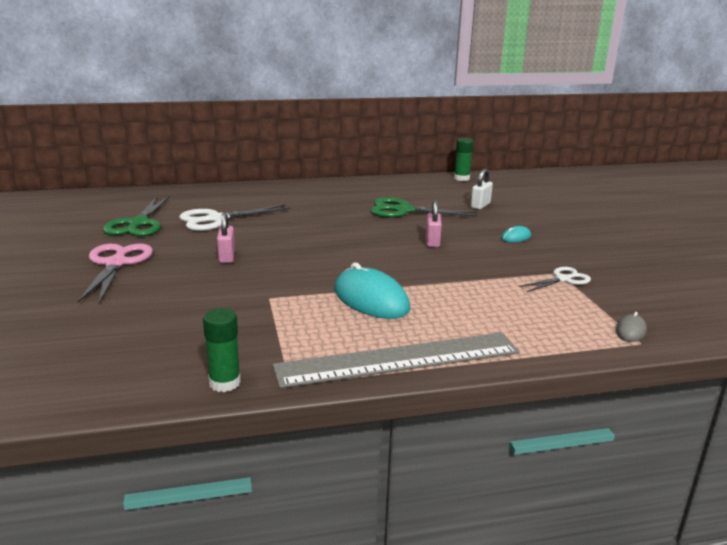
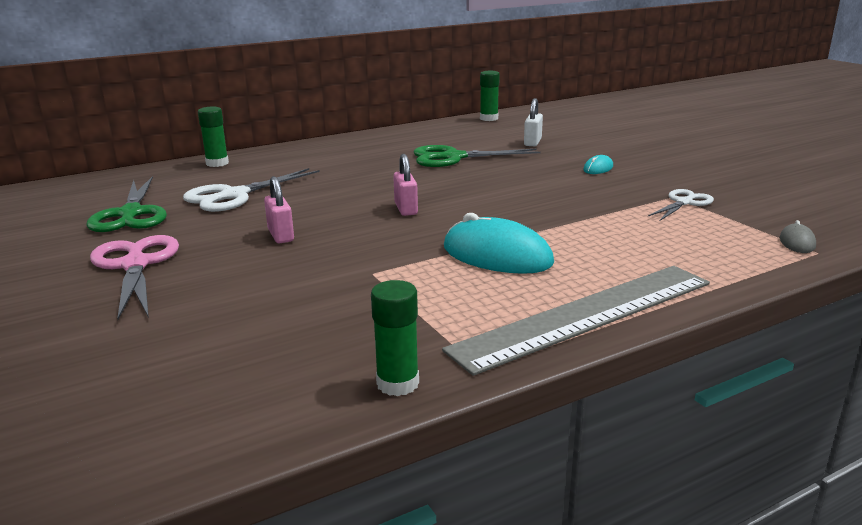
camera: 15 degrees left, 0 degrees up
pink padlock [426,200,442,248] -> pink padlock moved to [393,154,418,216]
none -> green glue stick [198,107,229,167]

